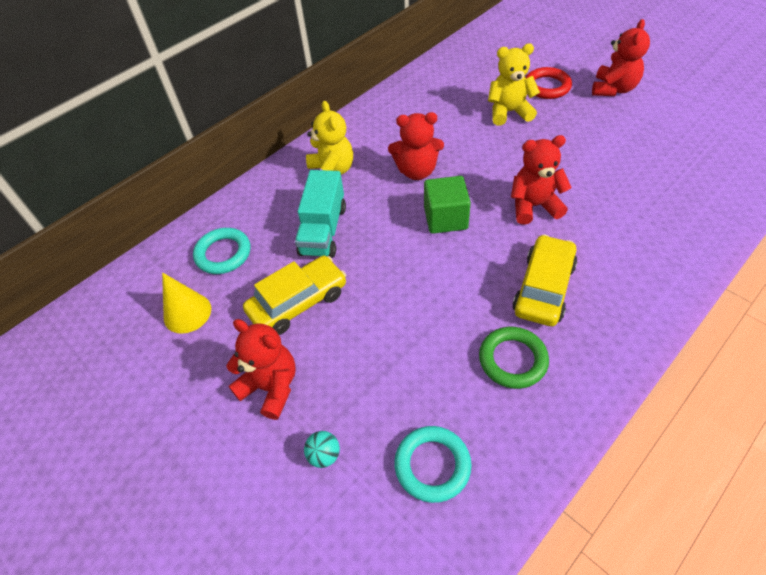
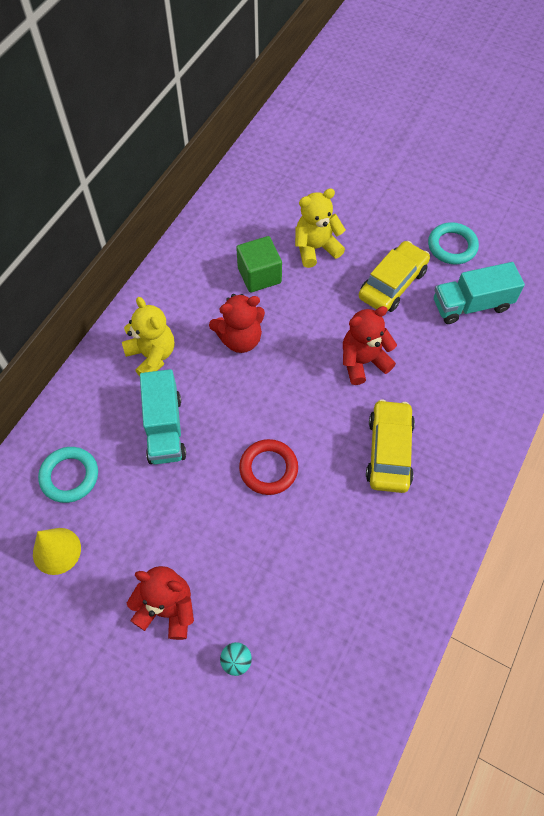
camera: 20 degrees left, 10 degrees up
yellow car [243,256,346,335] -> yellow car moved to [359,241,430,312]
turquoise ring [394,426,472,503] -> turquoise ring moved to [428,222,479,265]
green cube [424,176,471,234] -> green cube moved to [236,236,282,292]
green ring [479,327,549,389] -> none
red ring [526,67,572,99] -> red ring moved to [239,439,298,495]
red teddy bear [592,19,650,96] -> none
none -> turquoise truck [434,262,525,324]

